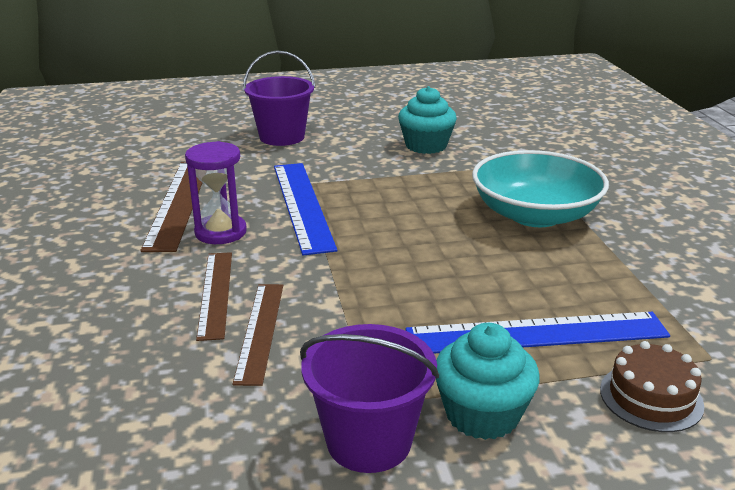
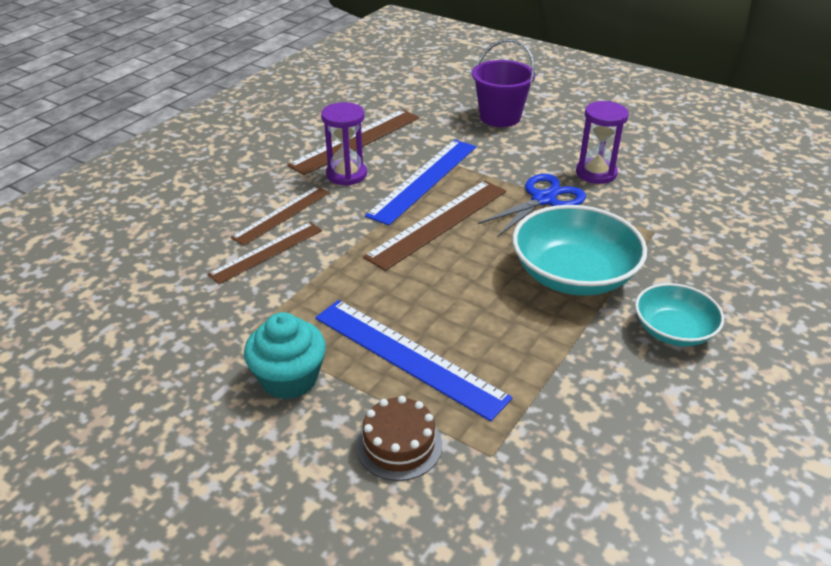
camera: 45 degrees right, 10 degrees up
purple bucket [300,324,439,473] -> none
turquoise cupcake [398,86,457,154] -> purple hourglass [576,101,629,184]
none -> brown ruler [363,180,506,271]
none -> blue scissors [478,174,586,237]
none -> turquoise bowl [635,283,724,347]

